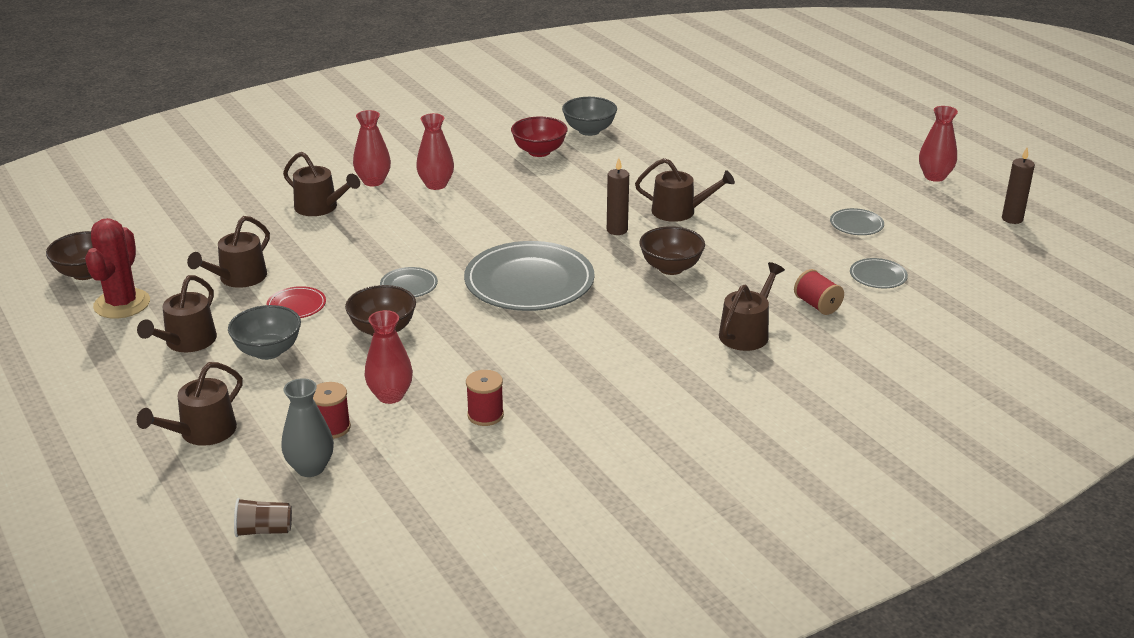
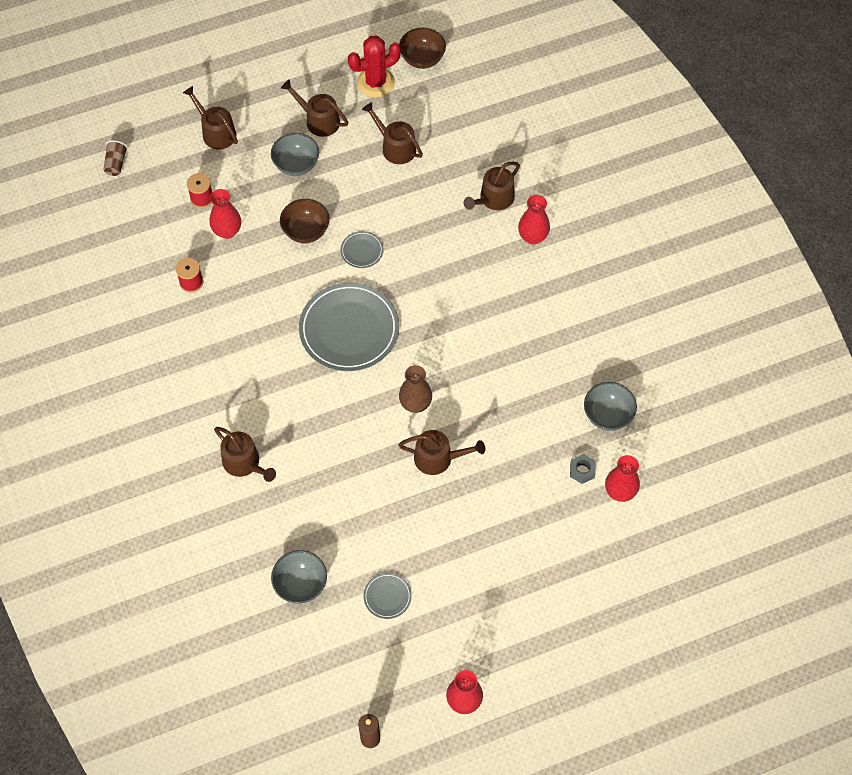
camera: 100 degrees right, 30 degrees up
red cactus [85,218,150,319] -> red cactus turned 45 degrees counterclockwise [348,36,401,98]
red plate [266,286,326,318] -> none
grey vase [281,378,334,477] -> none
red vase [416,113,454,190] -> red vase moved to [605,455,640,502]
red bowl [511,117,568,157] -> none
brown candle [607,158,629,235] -> brown vase [399,365,432,413]
brown watering can [635,158,735,222] -> brown watering can turned 105 degrees counterclockwise [398,430,485,475]
brown bowl [639,226,705,275] -> none
red spool [794,269,844,315] -> none
grey plate [850,258,908,289] -> grey bowl [271,550,327,604]
none -> grey nut [570,454,596,484]

